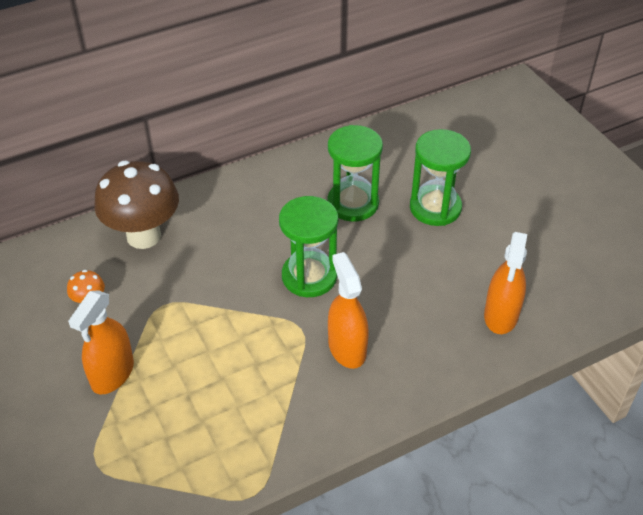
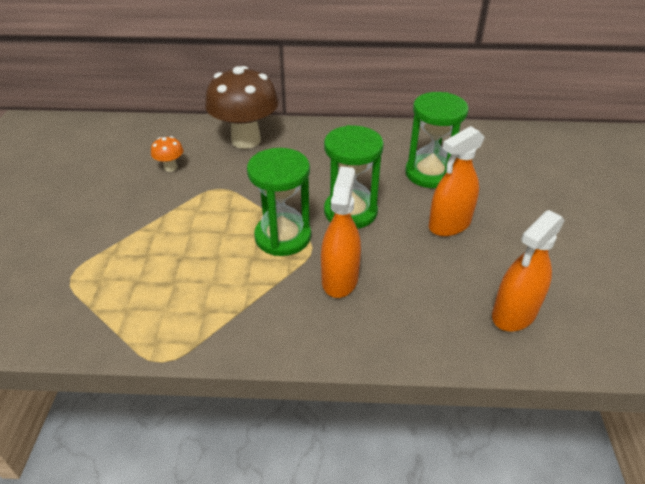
camera: 30 degrees right, 5 degrees down
orange spray bottle [68,290,134,395] -> orange spray bottle moved to [429,126,485,236]
green hourglass [410,129,471,226] -> green hourglass moved to [247,148,311,256]

